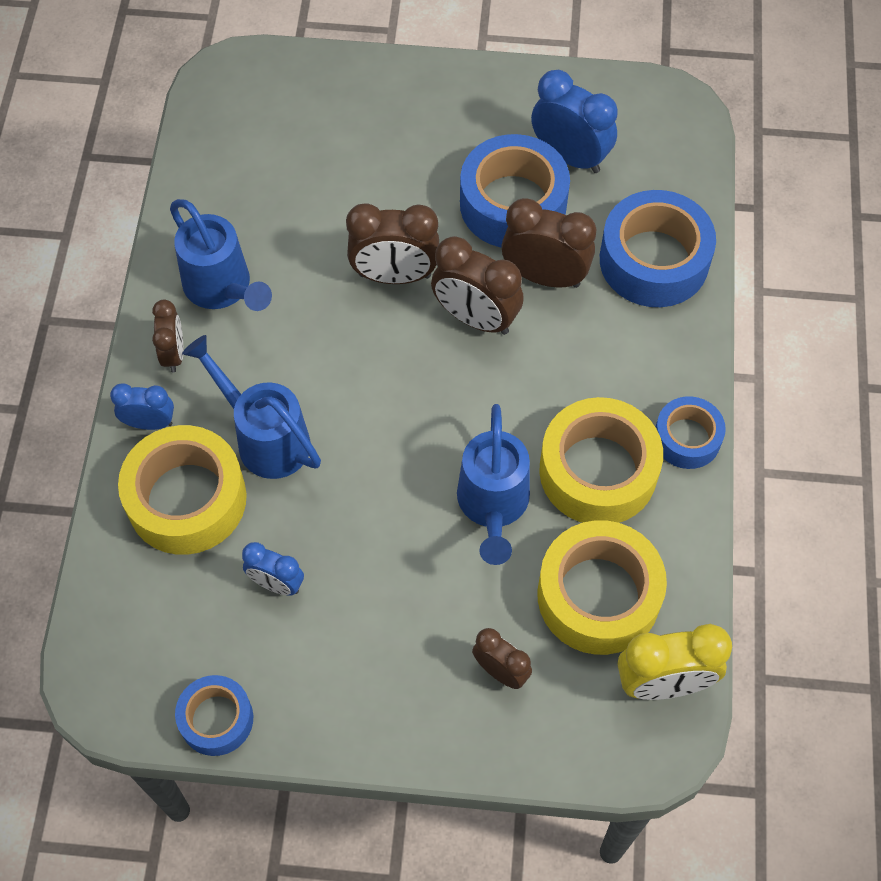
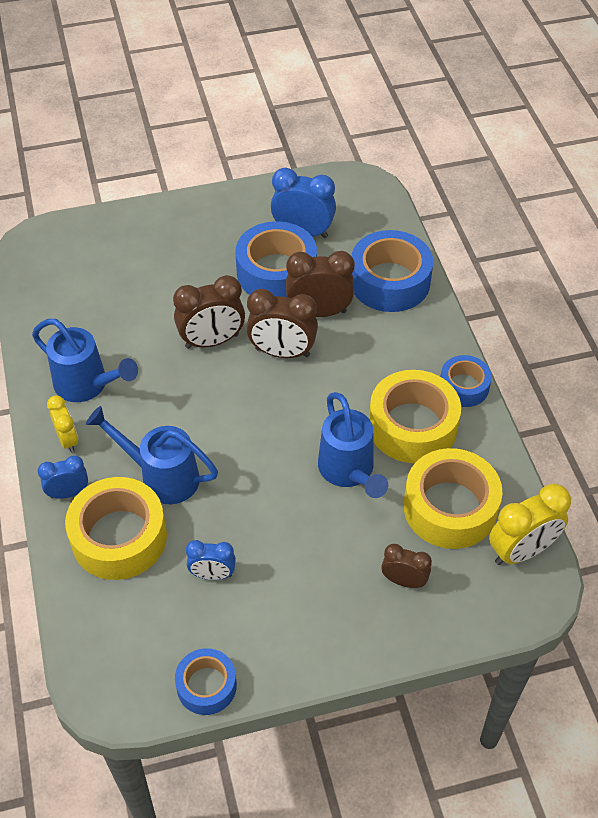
camera: 20 degrees left, 10 degrees down
brown clock [152,300,183,373] -> yellow clock [47,395,79,453]

